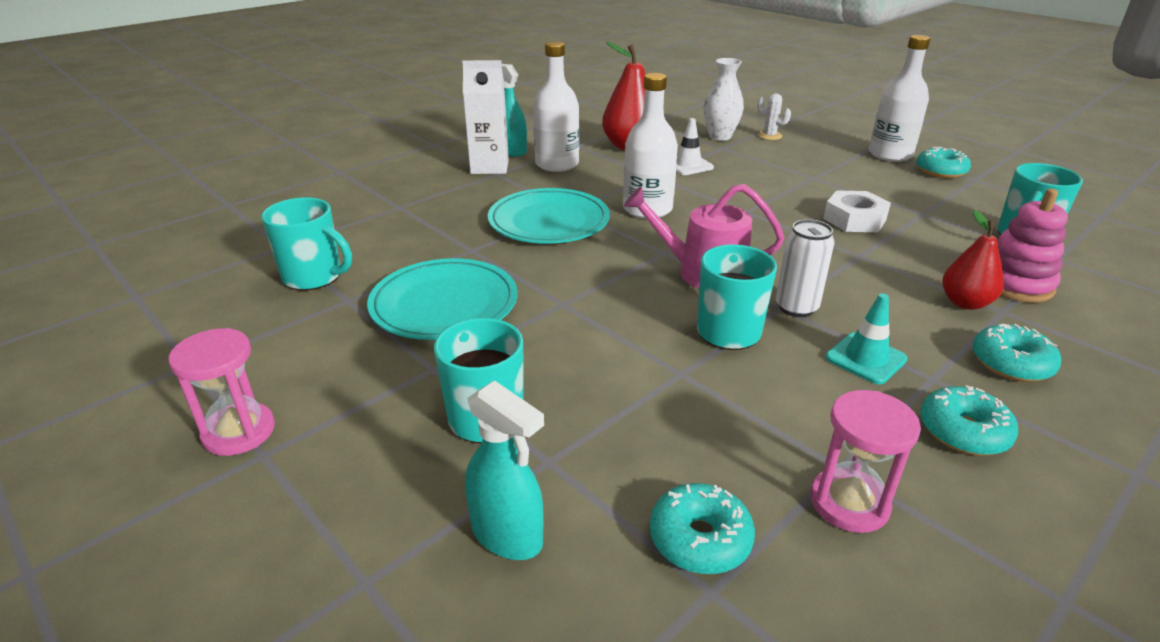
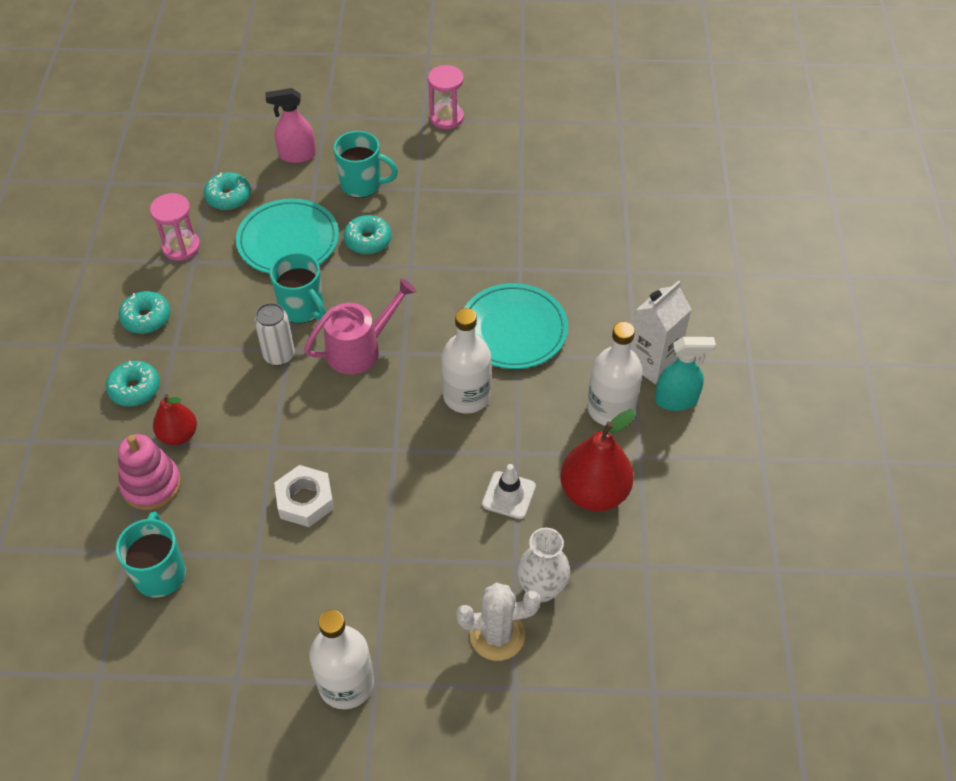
camera: 135 degrees right, 20 degrees up
turquoise mug [261,197,352,291] -> none
turquoise plate [367,258,518,340] -> turquoise plate moved to [236,199,339,274]
turquoise spray bottle [465,380,544,560] -> pink spray bottle [266,88,316,163]
white cactus [757,93,791,140] -> white cactus [456,583,541,661], size x1.68
turquoise traffic cone [825,293,908,384] -> none
turquoise donut [916,147,971,178] -> turquoise donut moved to [343,215,392,254]

